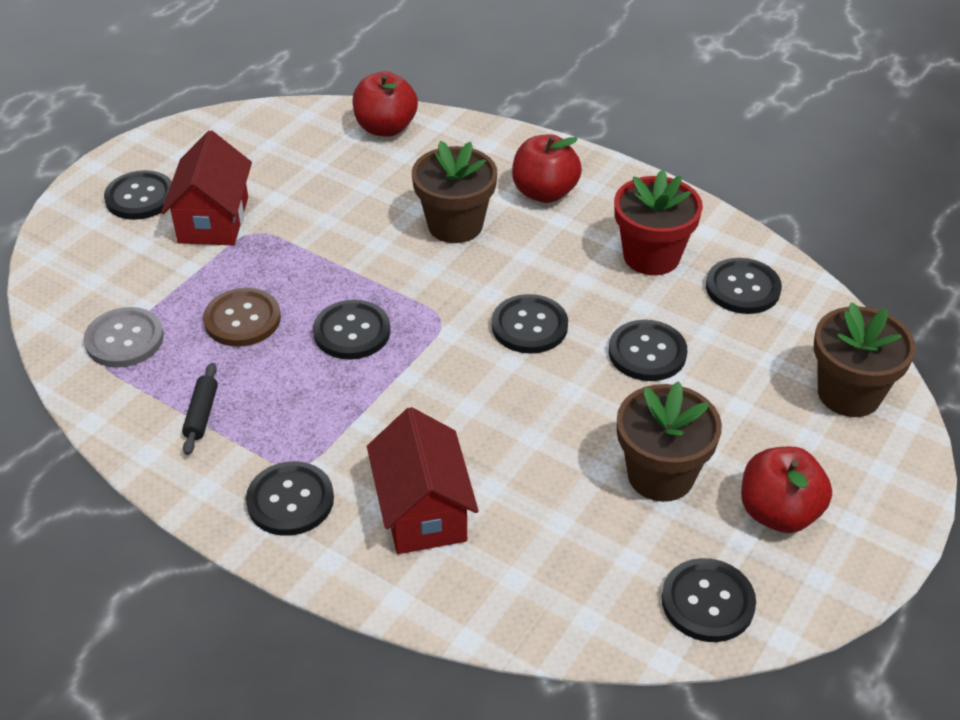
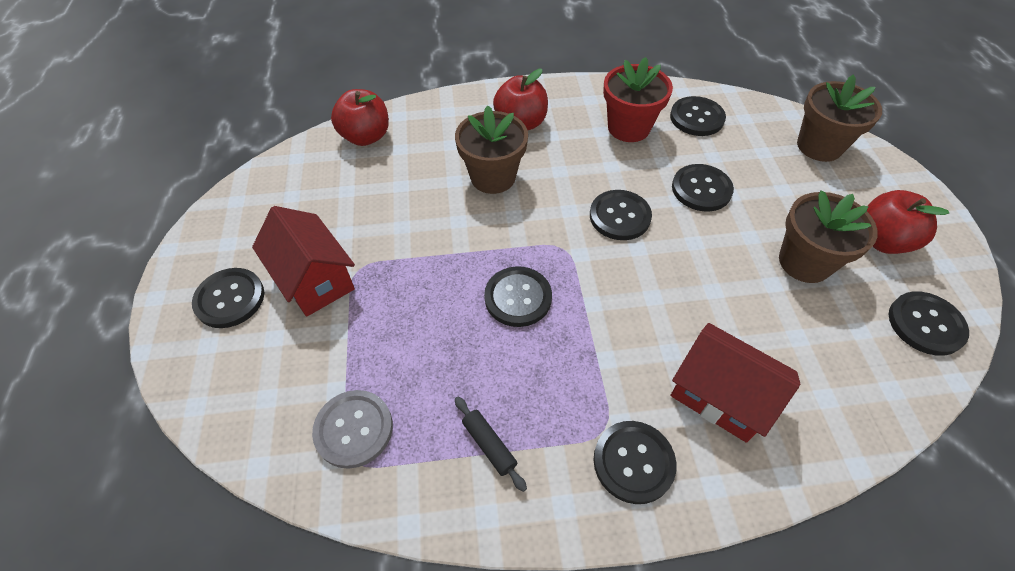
camera: 40 degrees left, 10 degrees up
brown button [203,288,281,347] -> none

